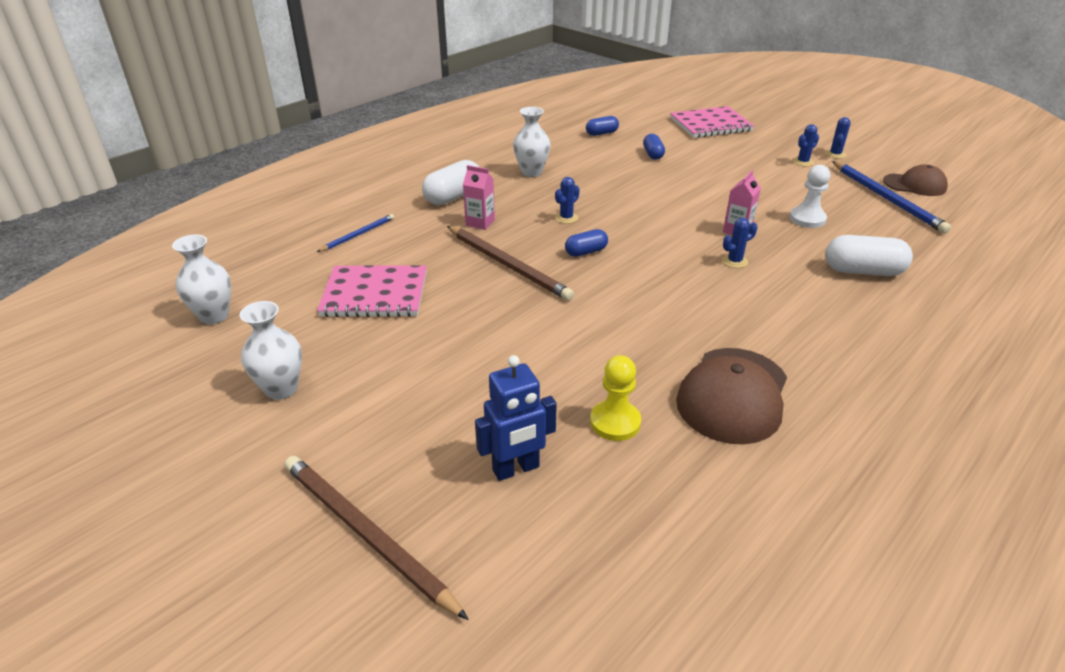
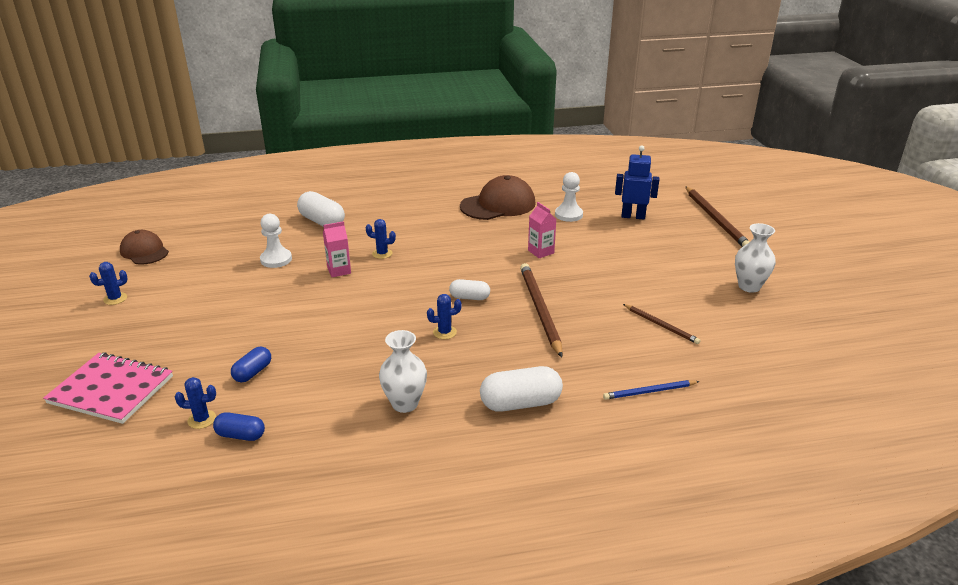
camera: 145 degrees left, 5 degrees down
white vase [172,234,231,325] -> none
pink notebook [317,265,427,317] -> brown pencil [623,304,700,344]
pink carton [463,165,495,230] -> pink carton moved to [528,202,556,258]
blue capsule [565,229,608,257] -> white capsule [449,279,490,300]
yellow pawn [590,355,641,441] -> white pawn [555,172,583,222]
blue cactus [793,124,819,166] -> blue cactus moved to [175,377,216,429]
blue pencil [832,161,951,234] -> none

